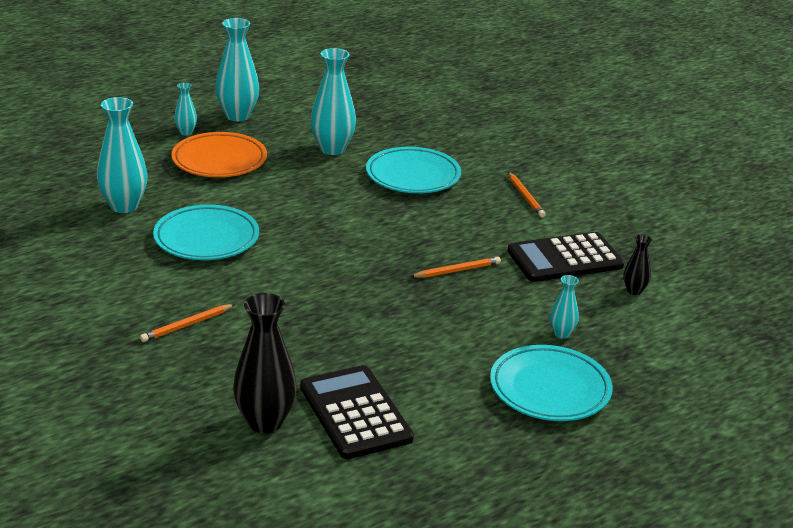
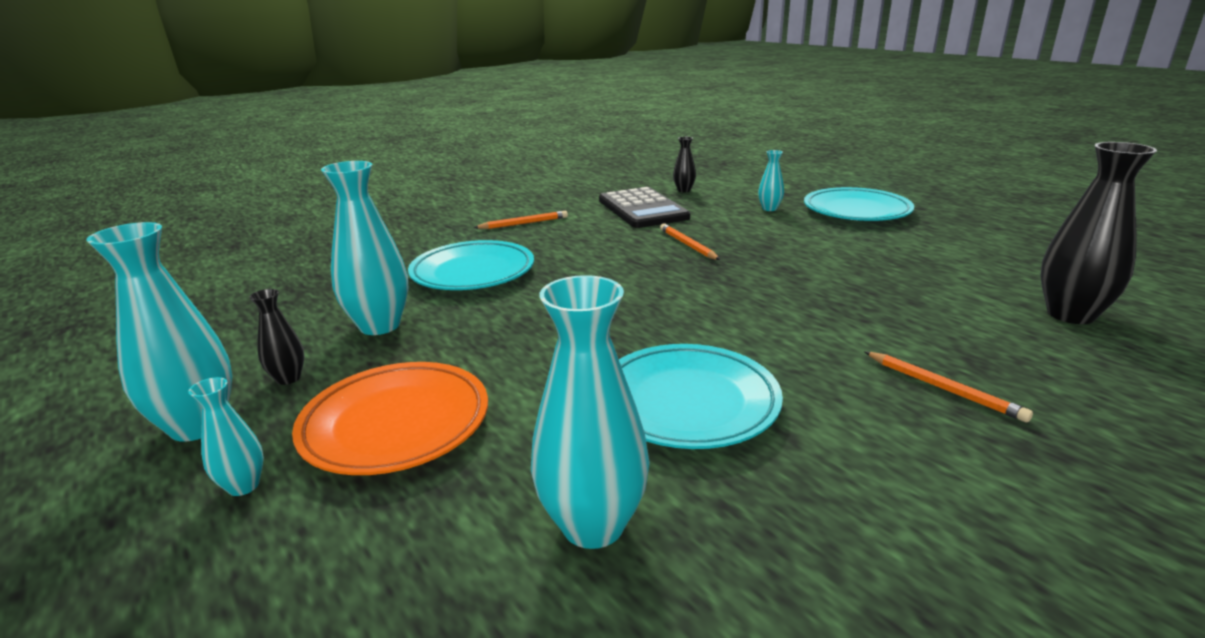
camera: 90 degrees left, 5 degrees down
black calculator [300,365,414,459] -> none
none -> black vase [249,289,304,385]

